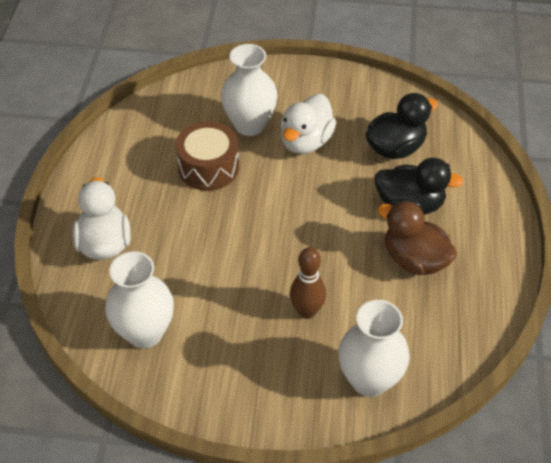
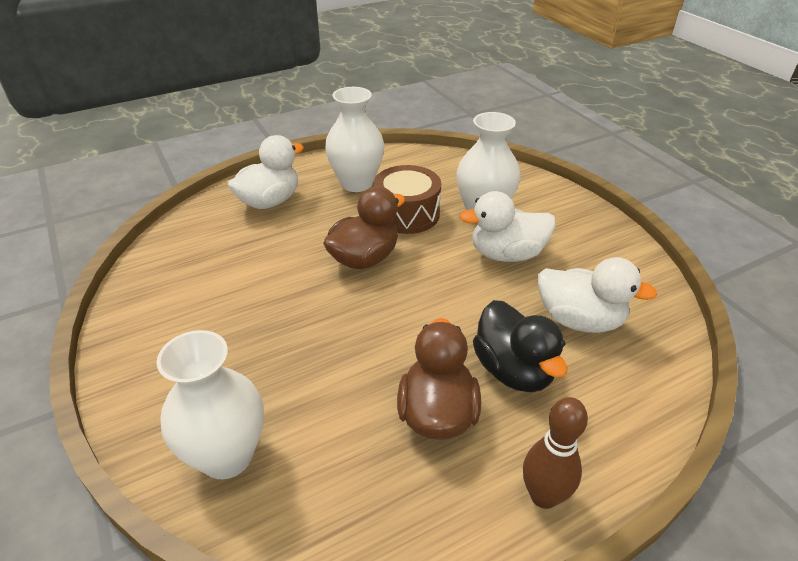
camera: 55 degrees right, 10 degrees down
white vase [105,252,174,348] -> white vase moved to [325,87,385,192]
brown bowling pin [290,247,326,319] -> brown bowling pin moved to [523,397,588,509]
black duck [365,93,438,159] -> white duck [538,257,658,333]
none -> brown duck [323,186,405,269]

